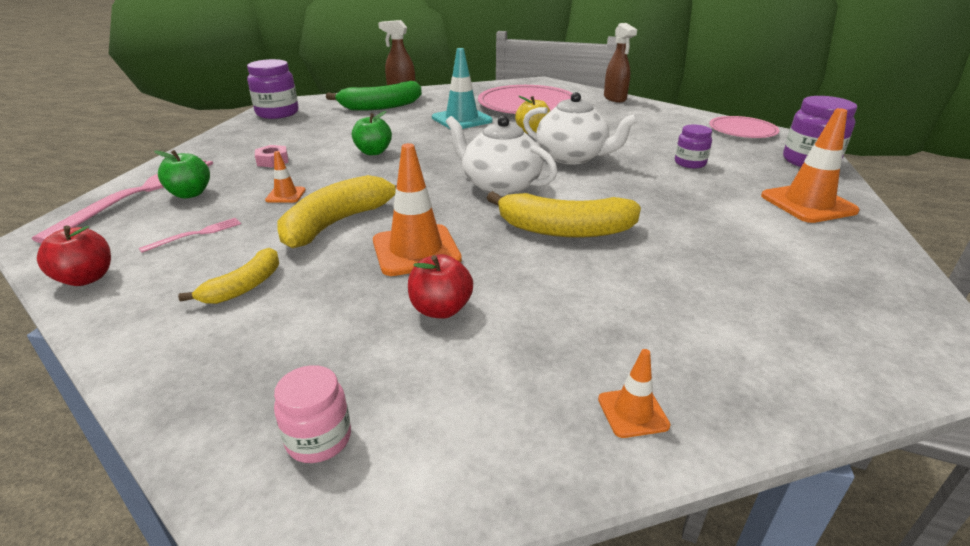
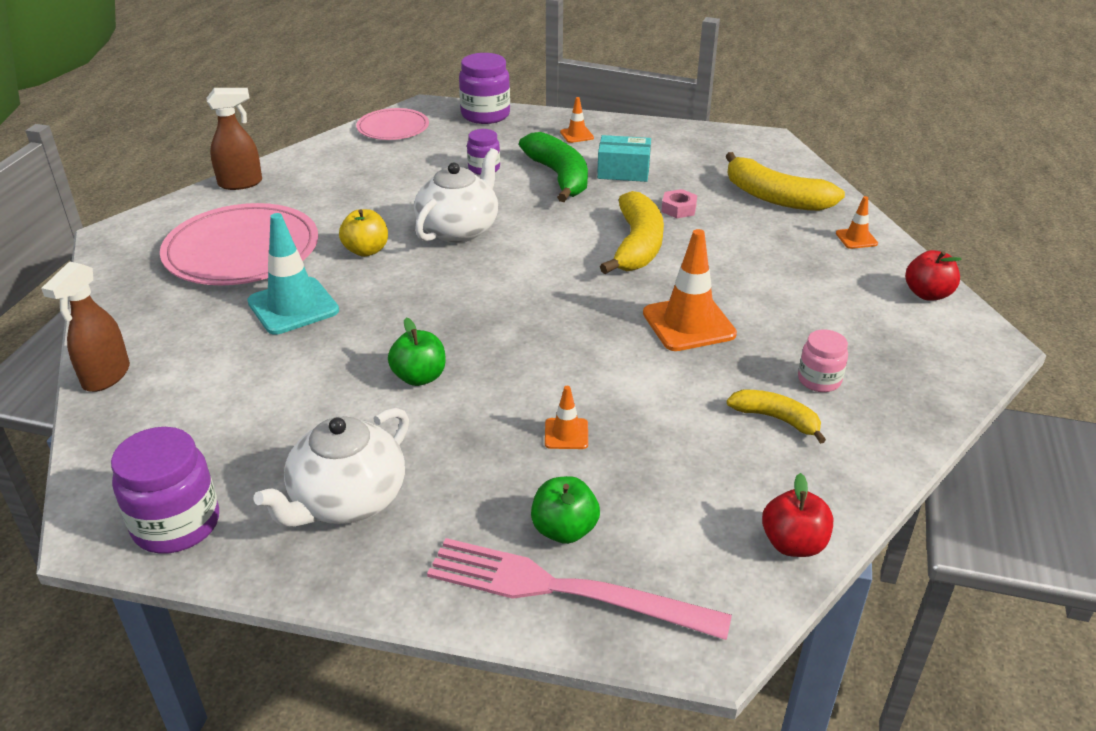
camera: 90 degrees left, 5 degrees up
pink fork [139,218,241,253] -> none
pink nut [255,145,288,168] -> pink nut moved to [661,189,697,218]
pink jar [274,365,351,463] -> pink jar moved to [798,330,848,392]
yellow banana [278,175,397,249] -> yellow banana moved to [725,152,845,211]
green banana [326,81,422,111] -> green banana moved to [519,132,588,202]
red apple [408,254,473,318] -> red apple moved to [905,250,962,301]
white teapot [446,115,557,196] -> white teapot moved to [253,408,409,527]
orange traffic cone [761,108,860,223] -> orange traffic cone [560,97,594,143], size x0.50
none -> turquoise box [597,135,651,182]

